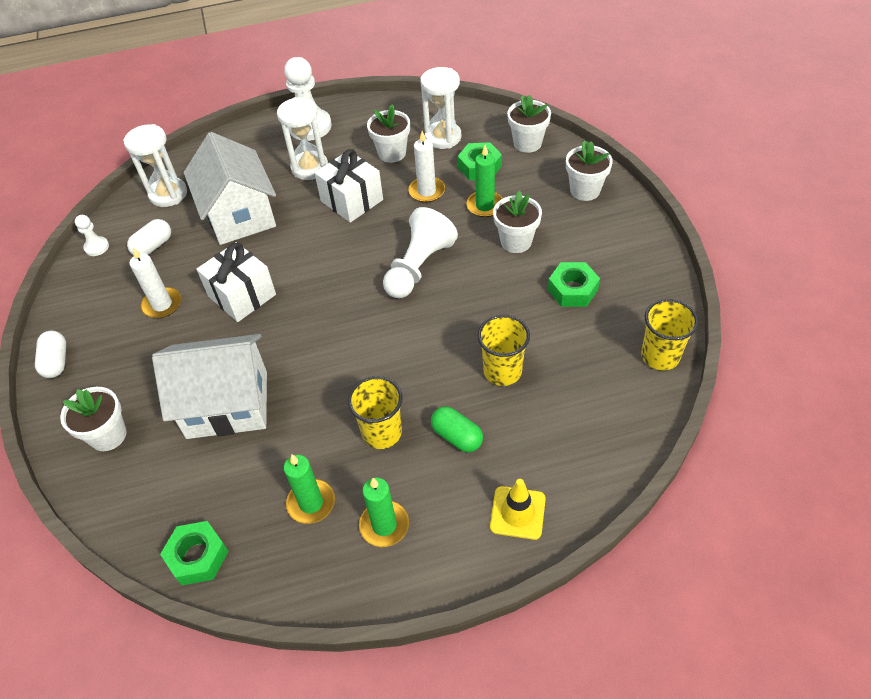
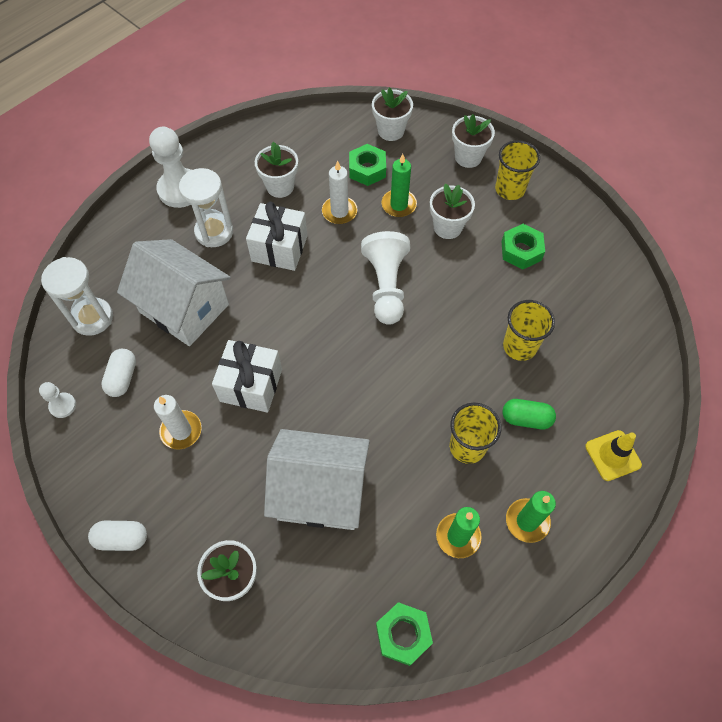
camera: 35 degrees left, 10 degrees up
white capsule [35,330,66,378] -> white capsule turned 45 degrees counterclockwise [88,521,147,551]
white house [152,334,267,439] -> white house turned 45 degrees clockwise [264,429,370,530]
white hourglass [420,67,461,149] -> none
yellow cup [641,299,698,370] -> yellow cup moved to [495,140,540,200]

